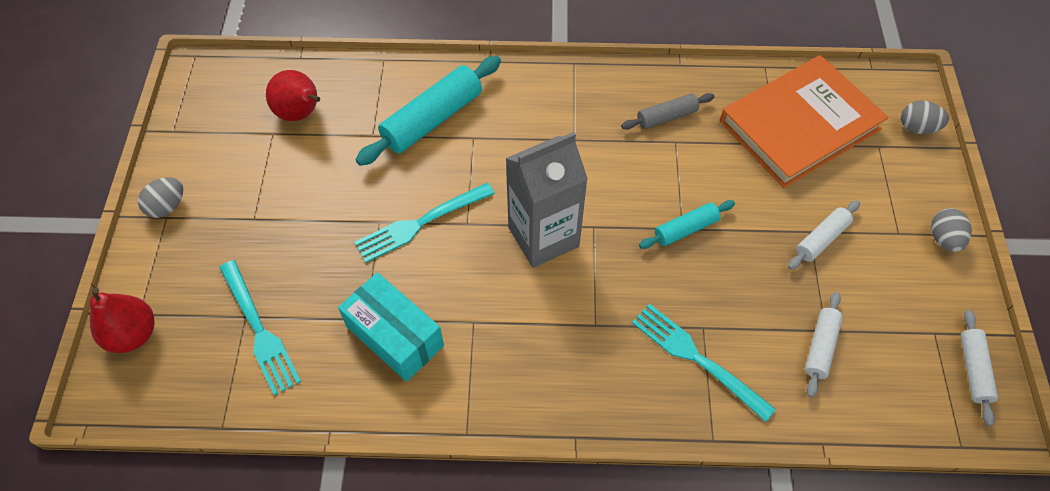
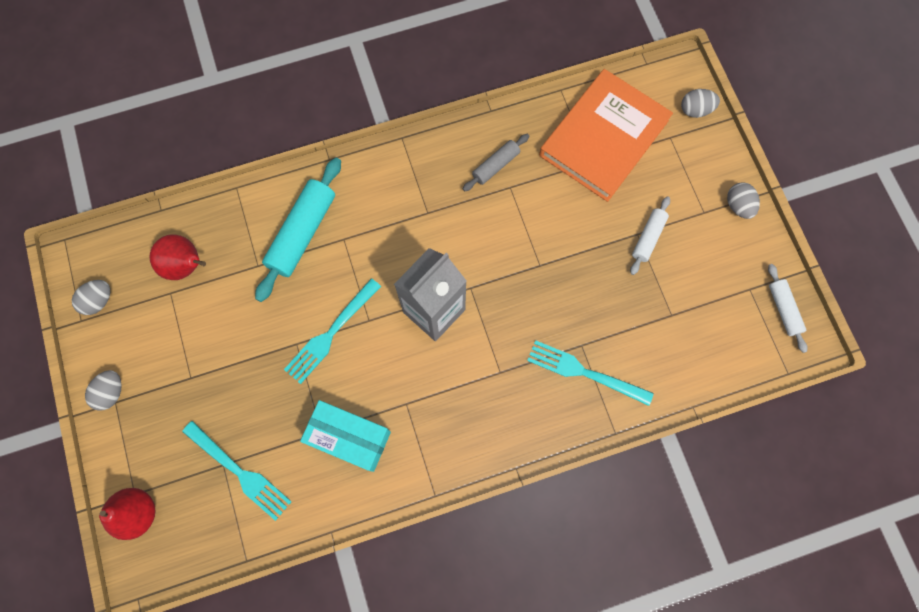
camera: 20 degrees left, 15 degrees up
turquoise rolling pin [639,200,735,249] -> none
white rolling pin [805,292,843,397] -> none
none -> grey egg [72,280,110,315]

